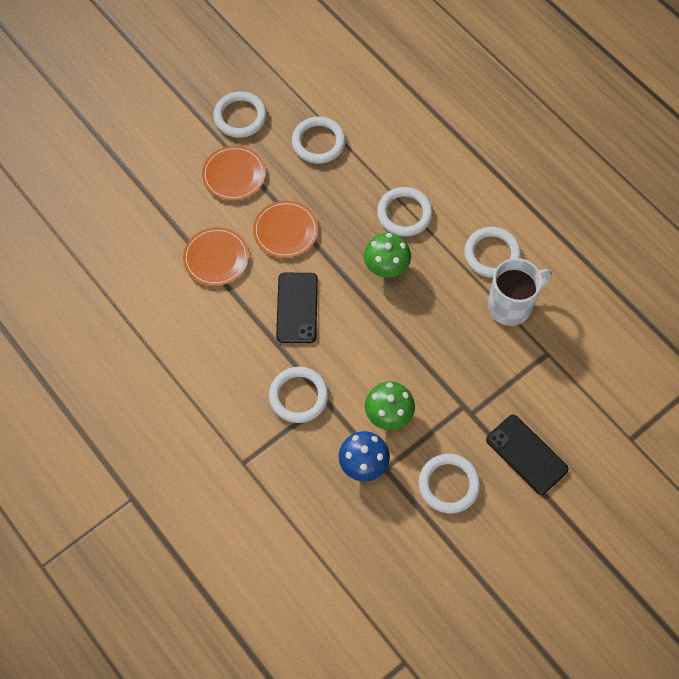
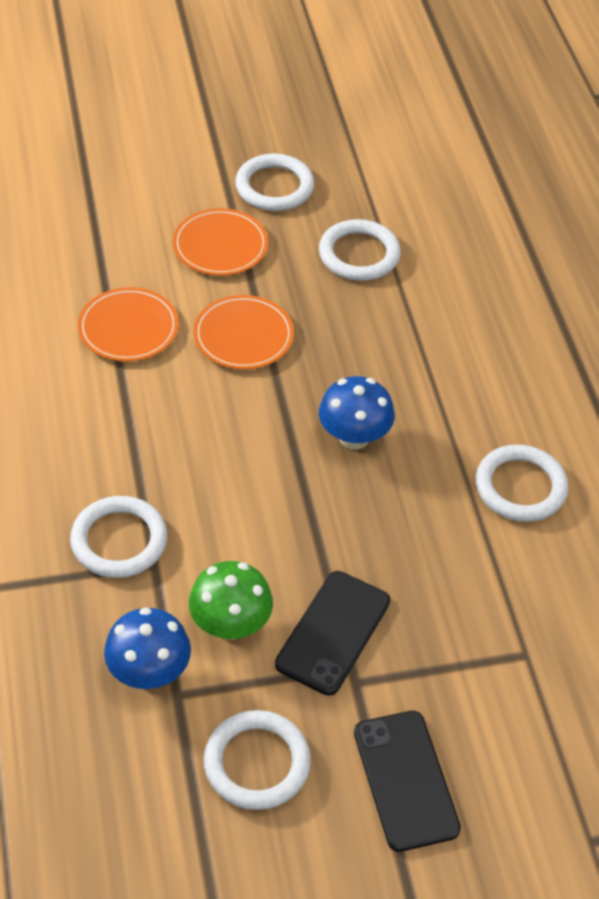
camera: 25 degrees right, 15 degrees down
black phone [276,273,318,343] -> black phone moved to [275,571,390,696]
green mushroom [364,233,411,278] -> blue mushroom [319,376,395,449]
white ring [377,187,433,237] -> none
white mug [488,258,552,326] -> none

